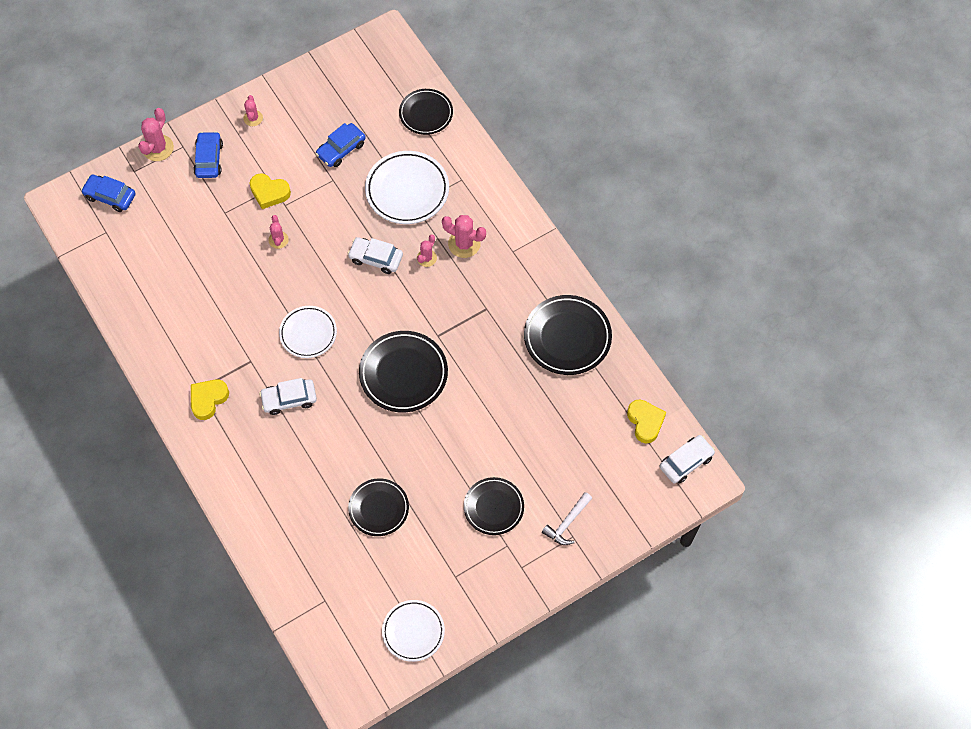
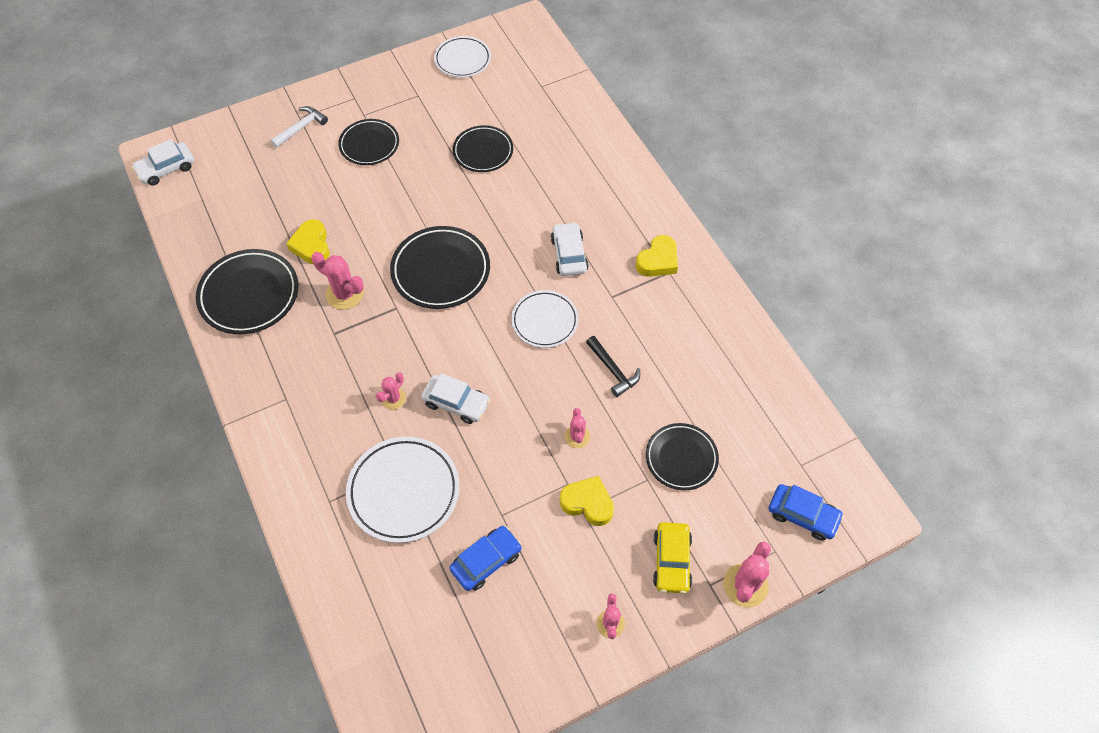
camera: 175 degrees left, 5 degrees down
blue car [194,131,223,178] -> yellow car [653,522,692,594]
white car [259,378,317,415] -> white car turned 90 degrees counterclockwise [551,222,588,276]
black plate [399,89,453,135] -> black plate moved to [646,423,719,490]
pink cactus [442,215,486,258] -> pink cactus moved to [311,252,364,310]
yellow heart [627,400,666,443] -> yellow heart moved to [286,219,330,264]
none -> black hammer [586,336,640,397]

